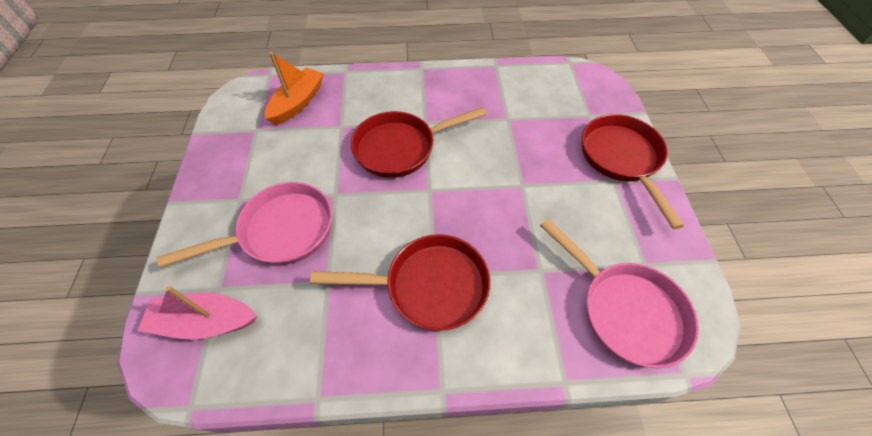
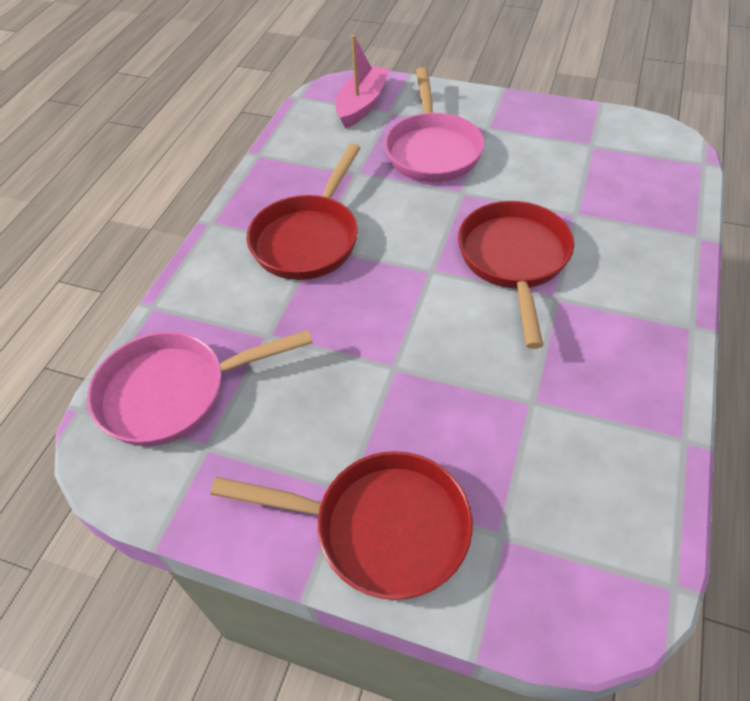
camera: 115 degrees right, 5 degrees down
orange boat [265,52,324,125] -> none

